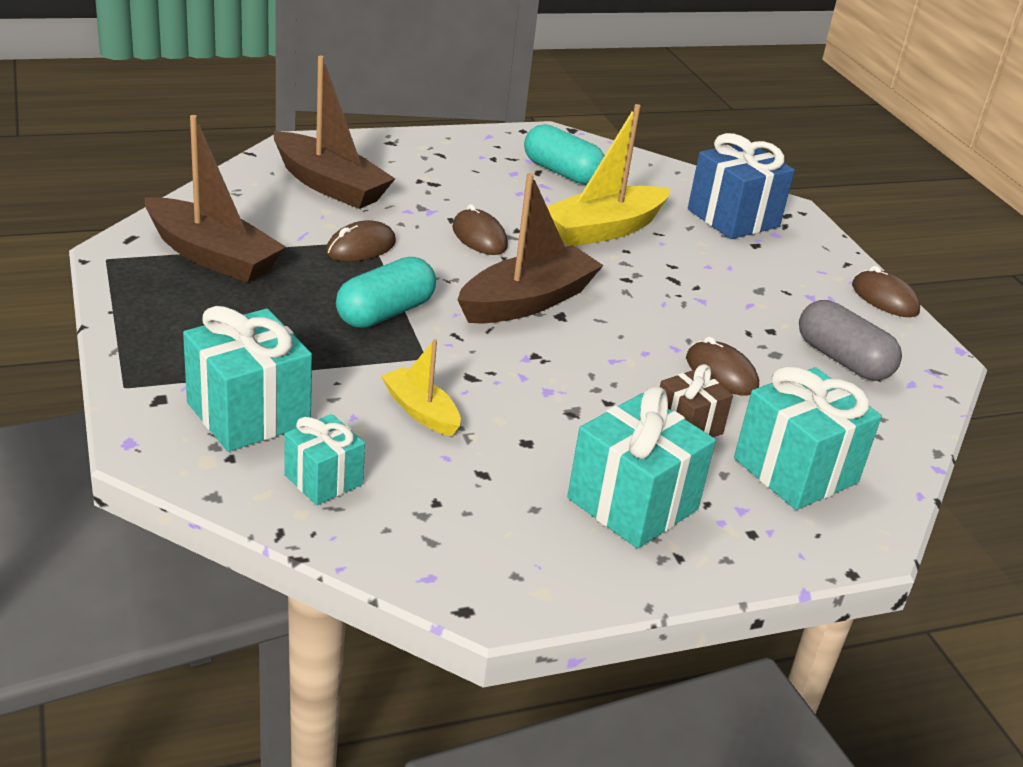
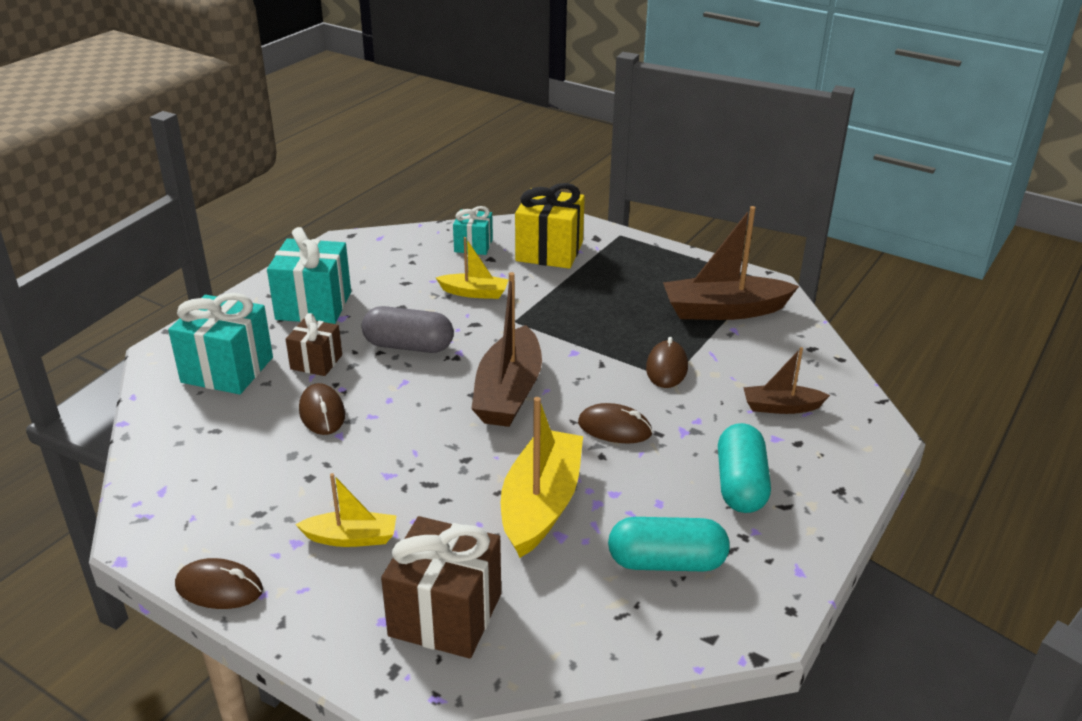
camera: 145 degrees right, 0 degrees up
turquoise gift [183,306,312,452] -> yellow gift [515,183,585,269]
brown boat [274,56,395,209] -> brown boat [743,347,830,414], size x0.55
turquoise capsule [336,257,436,328] -> turquoise capsule moved to [718,423,771,513]
brown mouse [686,336,759,396] -> brown mouse turned 60 degrees clockwise [299,383,345,435]
blue gift [688,133,795,239] -> brown gift [381,516,501,659]
grey capsule [799,300,902,381] -> grey capsule moved to [362,306,454,353]
none -> yellow boat [295,473,397,547]

